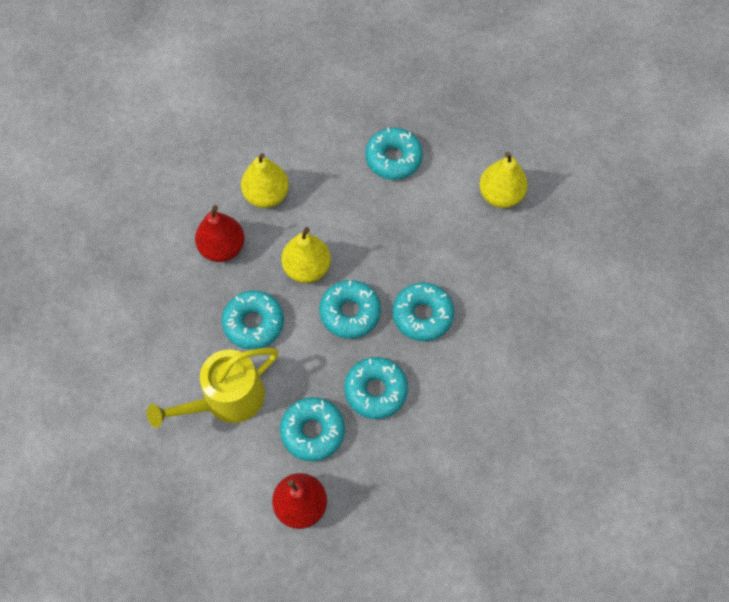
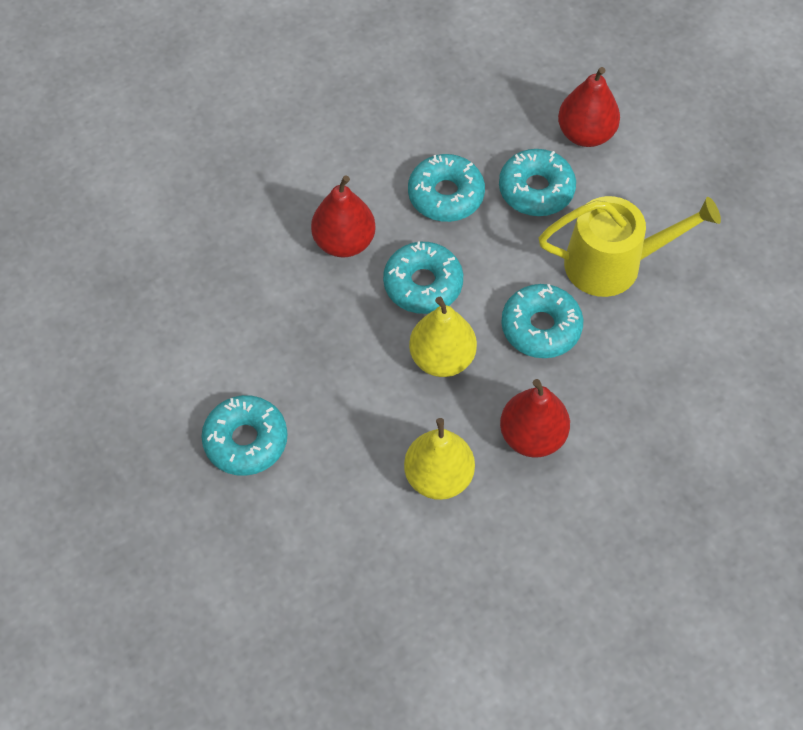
camera: 150 degrees left, 5 degrees down
turquoise donut [392,283,454,341] -> red pear [311,175,376,257]
yellow pear [479,152,528,208] -> none

